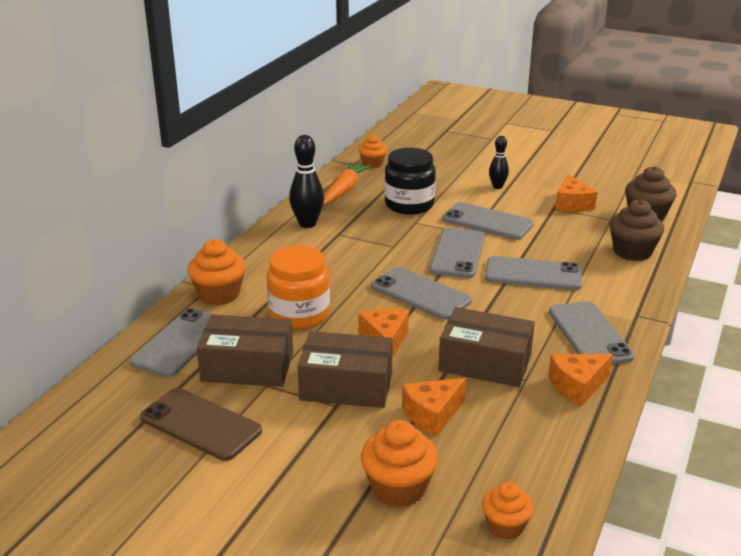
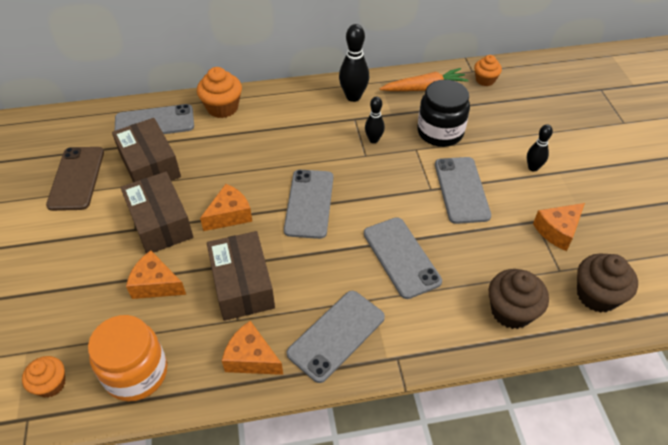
camera: 55 degrees right, 20 degrees up
orange jar [267,246,330,329] -> orange jar moved to [88,315,167,401]
orange cupcake [361,420,438,507] -> none
grey phone [430,228,485,278] -> none
none -> black bowling pin [365,96,385,143]

